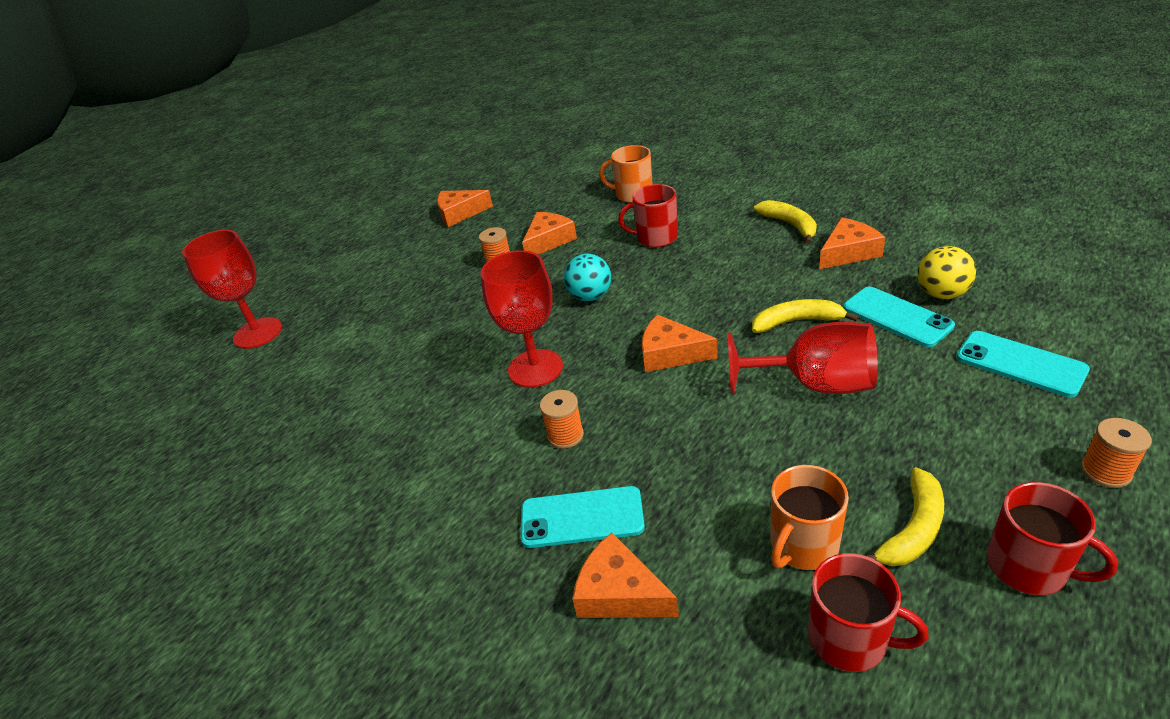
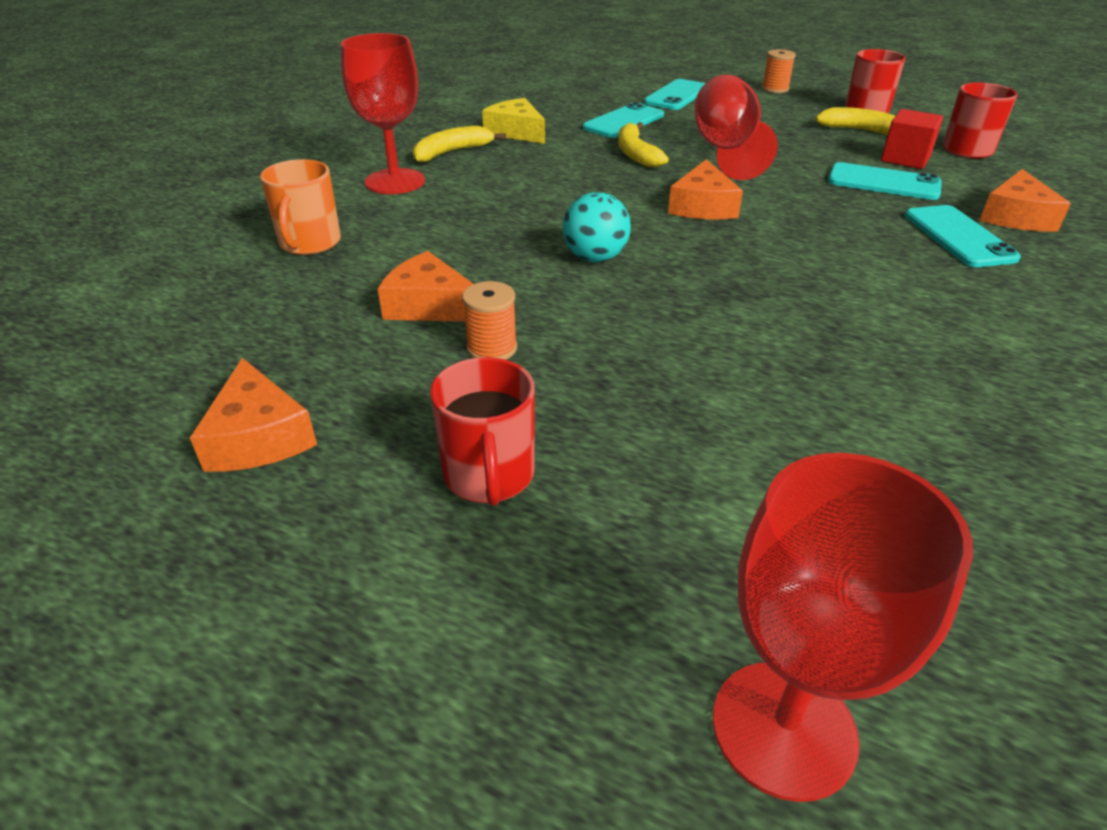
camera: 105 degrees left, 0 degrees up
red goblet [481,250,563,388] -> red goblet moved to [341,33,425,194]
orange spool [540,390,584,449] -> none
red mug [618,184,678,248] -> red mug moved to [430,357,535,506]
orange mug [770,465,849,570] -> red cube [881,109,943,169]
orange cheese [819,217,885,269] -> yellow cheese [482,98,545,144]
yellow ball [917,246,976,299] -> none
none -> turquoise phone [828,162,942,200]

